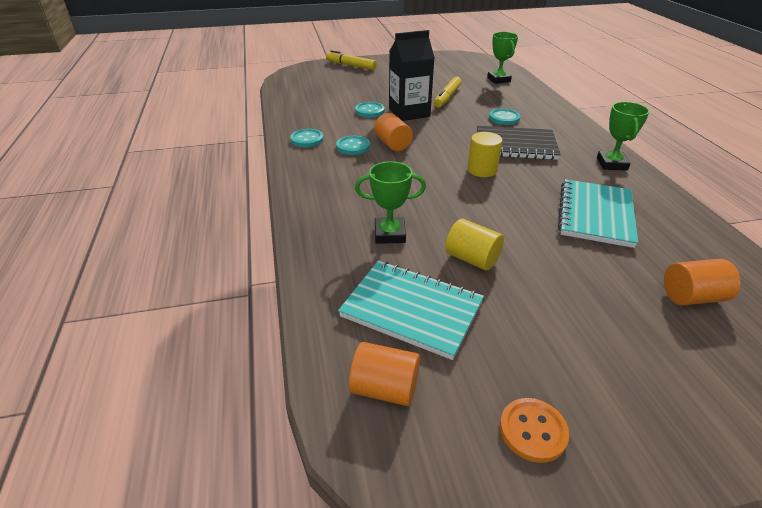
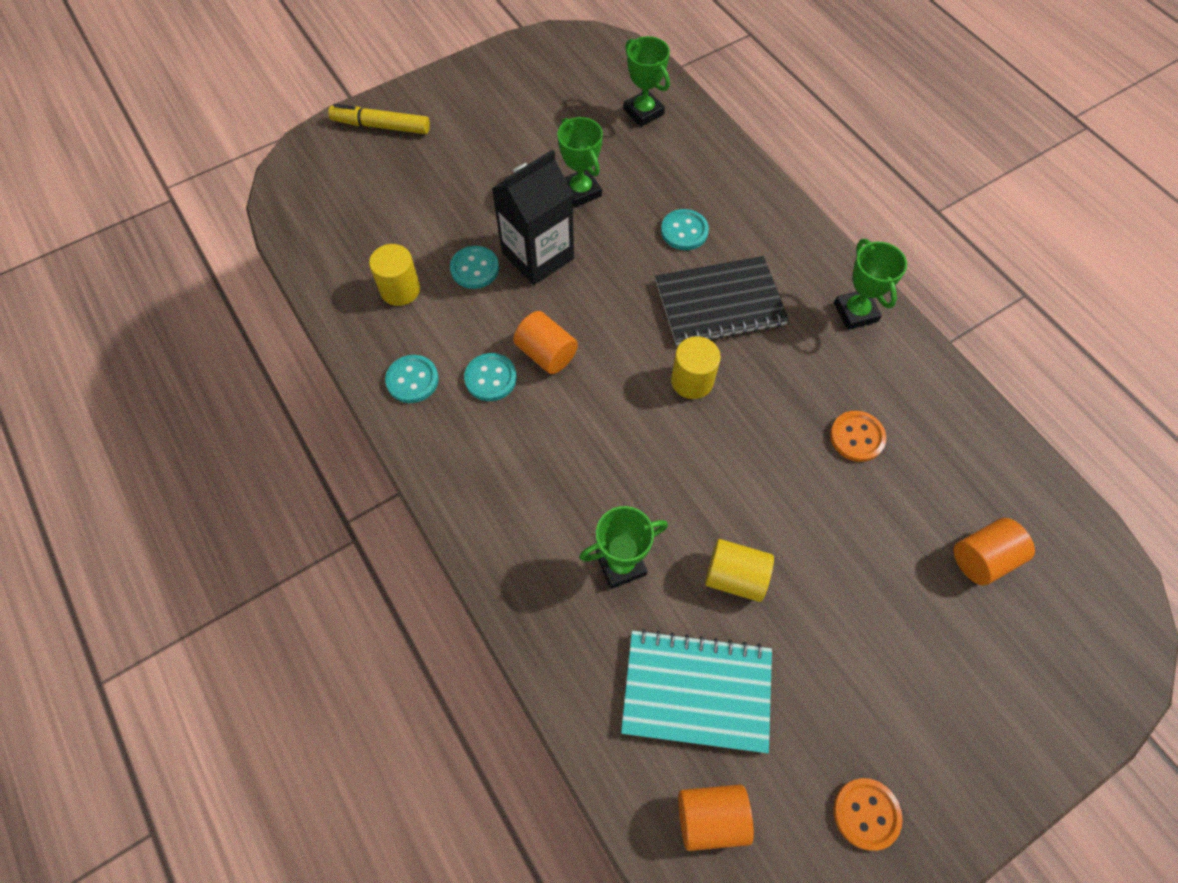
camera: 20 degrees left, 25 degrees up
yellow marker [434,77,462,108] -> green trophy [557,117,603,207]
turquoise notebook [558,179,638,248] -> orange button [830,411,886,462]
none -> yellow cylinder [369,244,420,306]

